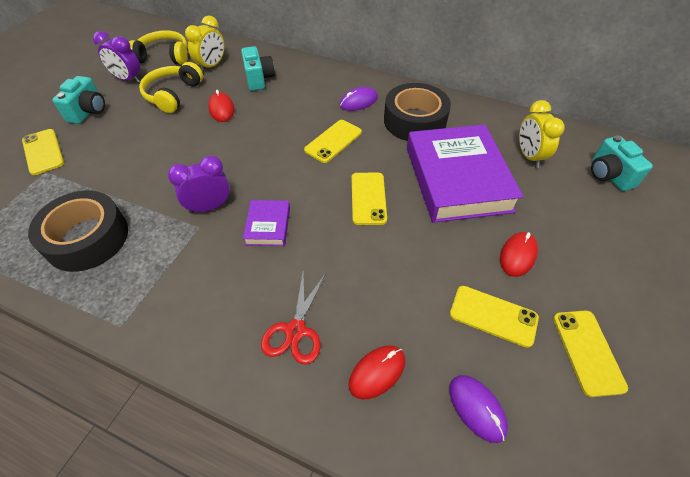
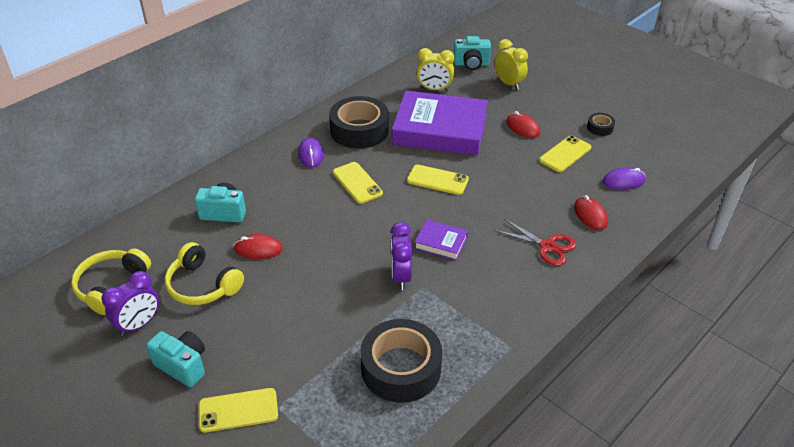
camera: 70 degrees left, 10 degrees down
yellow clock [185,16,225,73] -> yellow clock moved to [494,39,528,90]
yellow phone [553,310,628,397] -> black tape [587,113,615,136]

